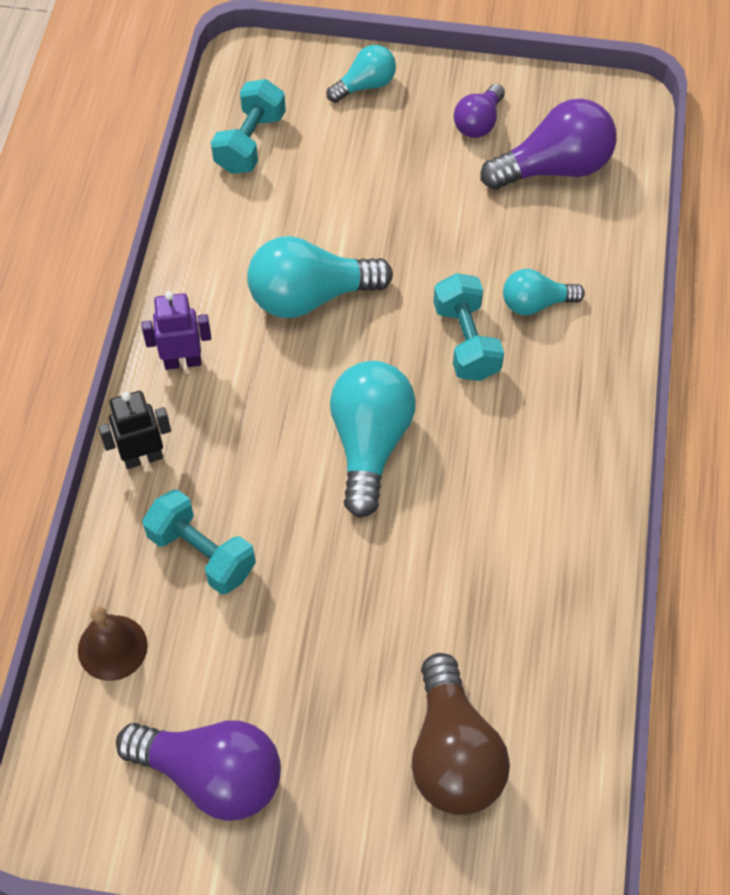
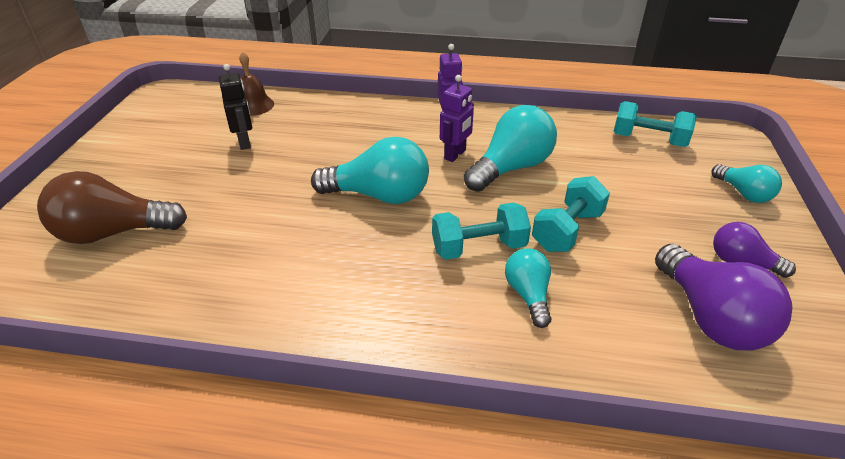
camera: 90 degrees right, 20 degrees down
black robot [98,391,171,469] -> black robot moved to [219,64,252,150]
purple light bulb [116,720,281,821] -> none
turquoise dumbbell [142,489,256,594] -> turquoise dumbbell moved to [532,176,610,252]
turquoise light bulb [247,236,393,318] -> turquoise light bulb turned 60 degrees clockwise [464,105,557,192]
none -> purple robot [440,75,474,162]

